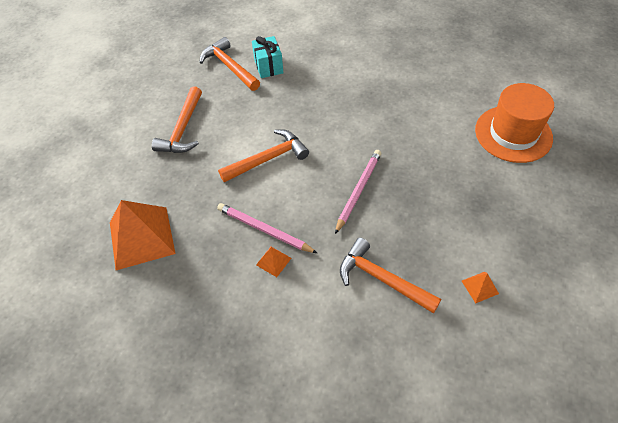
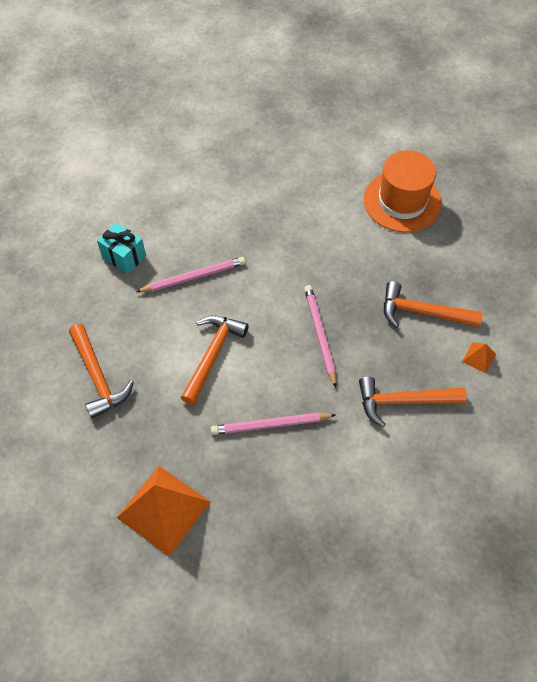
camera: 40 degrees left, 5 degrees up
orange hammer [199,37,260,91] -> orange hammer moved to [384,281,483,328]
orange pyramid [256,247,291,277] -> none
none -> pink pencil [136,257,246,292]

